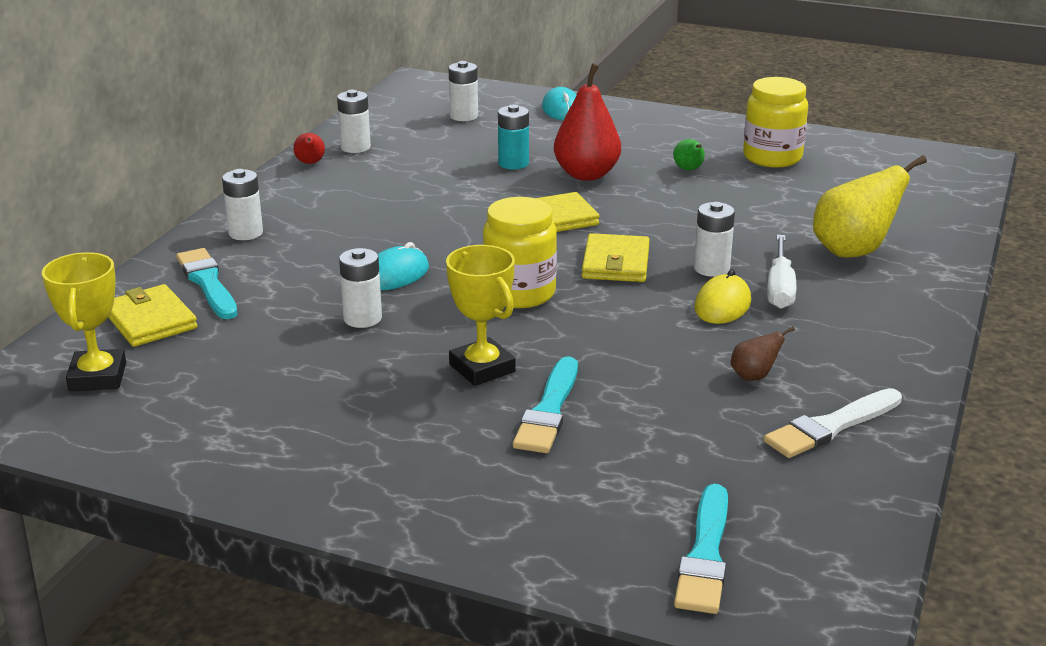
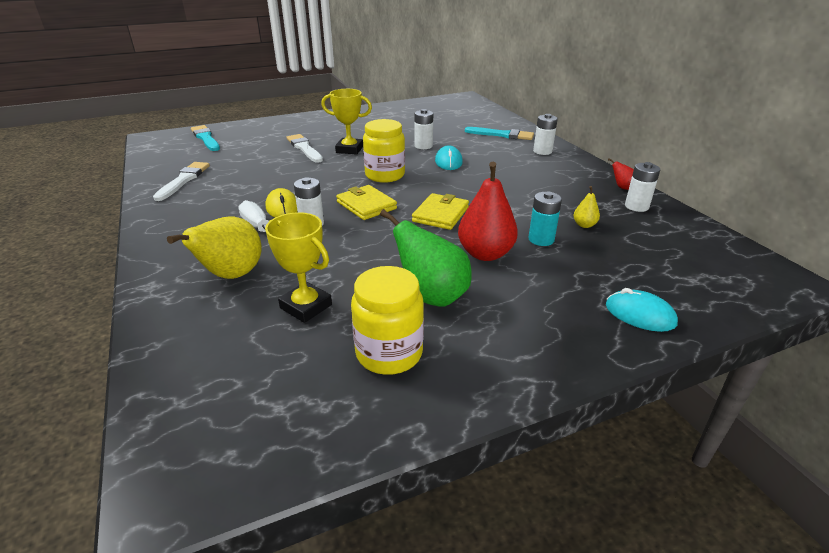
camera: 135 degrees right, 5 degrees up
yellow trophy [42,252,126,391] -> yellow trophy moved to [265,212,332,323]
yellow wallet [108,284,197,347] -> none
white battery [448,61,478,121] -> none
turquoise brush [513,356,578,453] -> white brush [287,134,323,163]
green pear [673,139,705,170] -> green pear [380,209,472,307], size x2.11
brown pear [731,327,795,381] -> none
none -> yellow pear [574,186,600,228]

